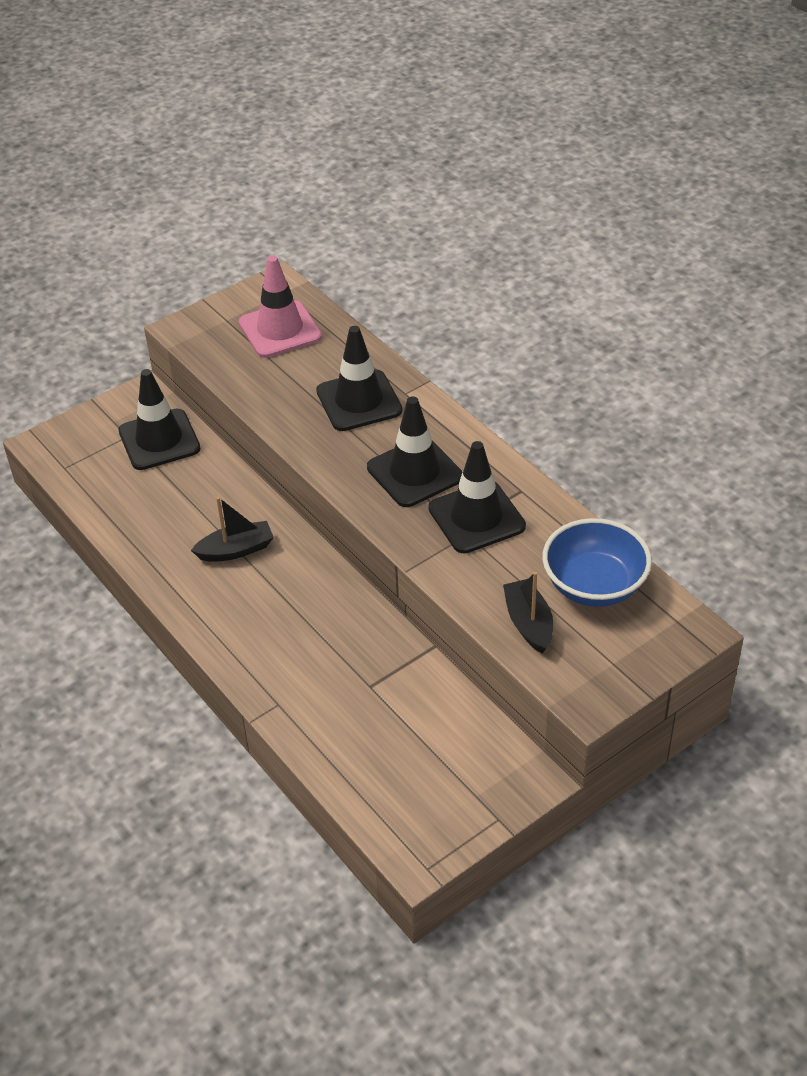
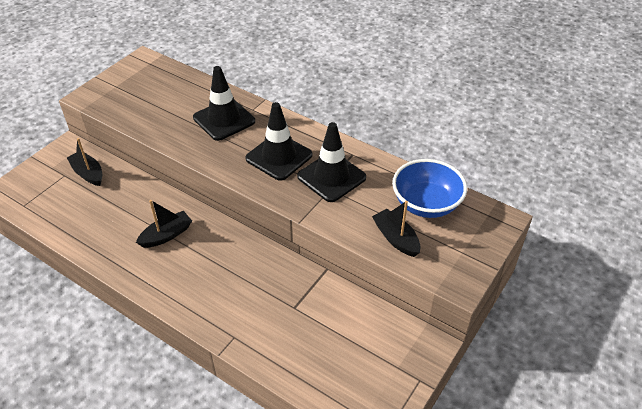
camera: 20 degrees left, 0 degrees up
black traffic cone [119,369,200,470] -> black boat [67,138,102,186]
pink traffic cone [239,255,322,358] -> none

